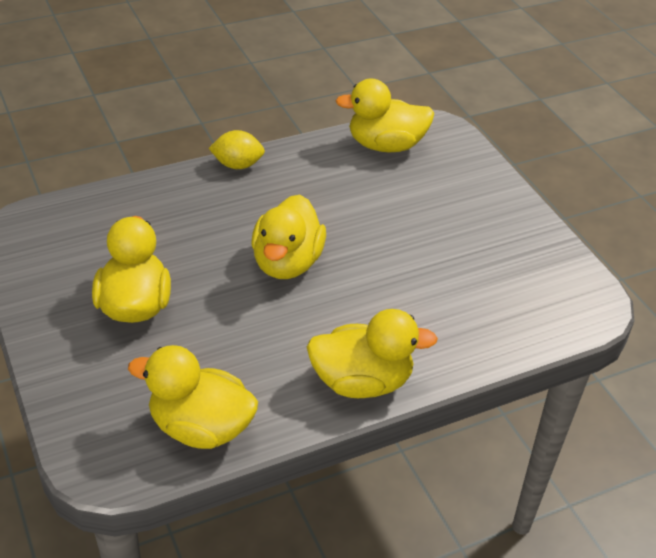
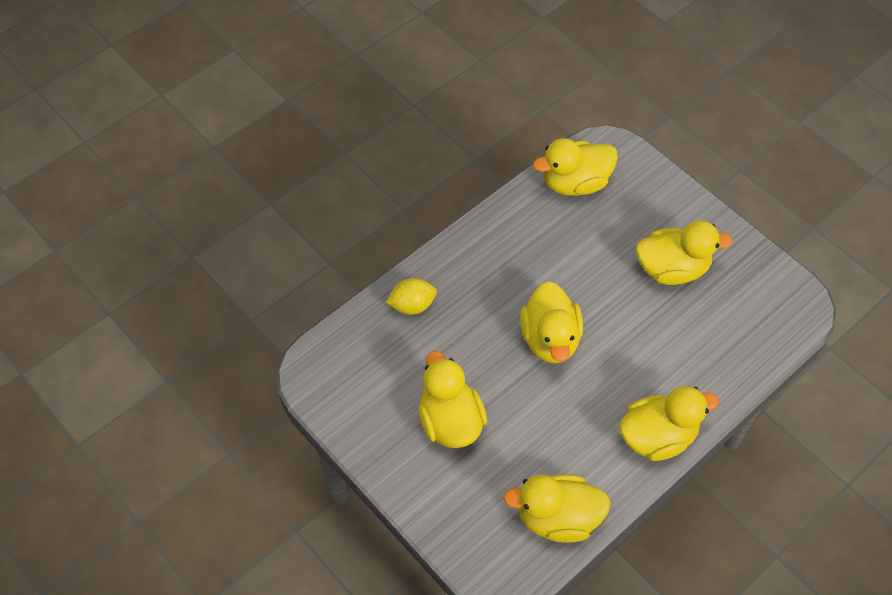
camera: 15 degrees left, 15 degrees up
yellow lemon [209,130,265,169] -> yellow lemon moved to [386,278,437,315]
none -> yellow duck [636,220,733,285]

